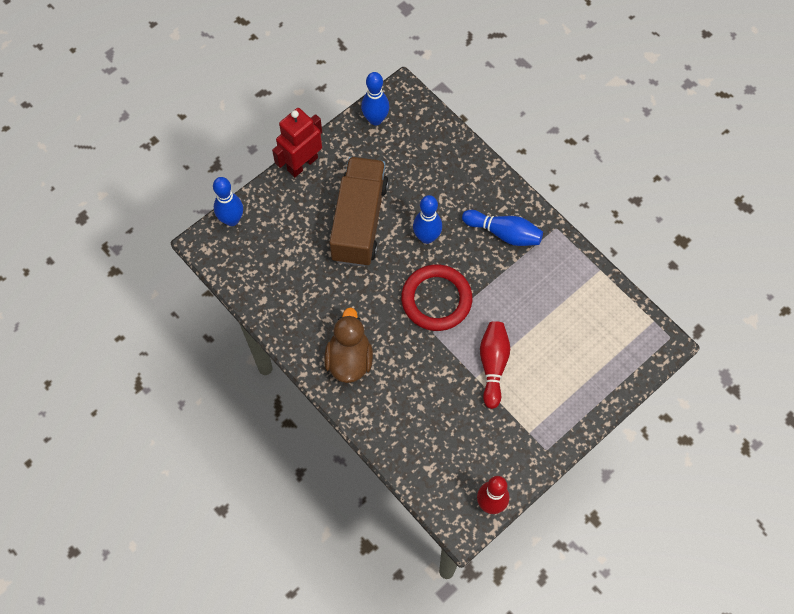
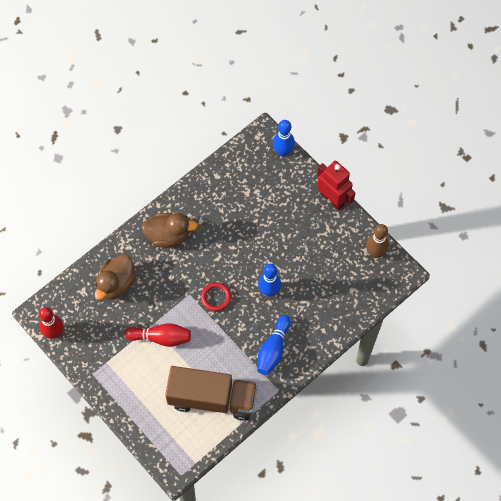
camera: 90 degrees right, 0 degrees up
brown truck [330,157,389,267] -> brown truck moved to [165,366,257,421]
blue bowling pin [361,72,389,126] -> brown bowling pin [366,224,389,258]
red ring [401,264,472,331] -> red ring [201,282,231,311], size x0.56
none -> brown duck [95,254,136,300]

